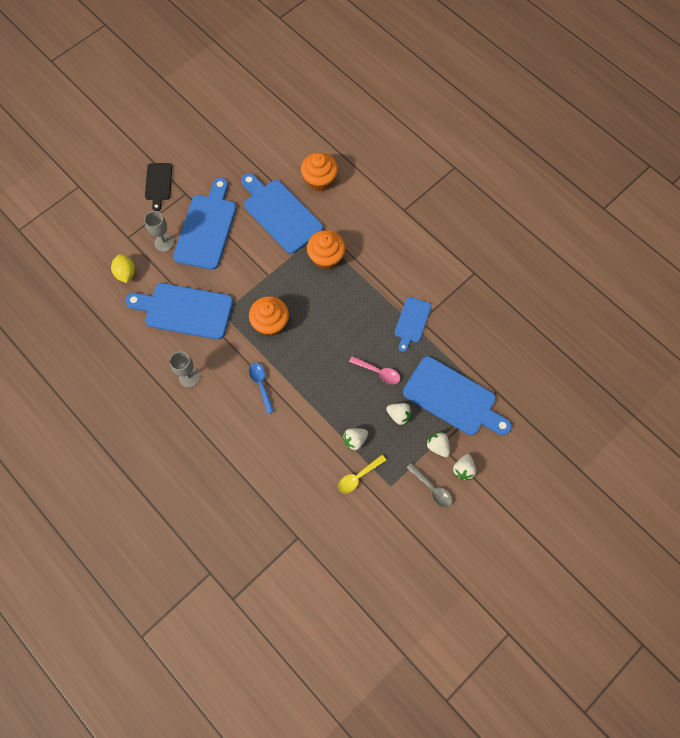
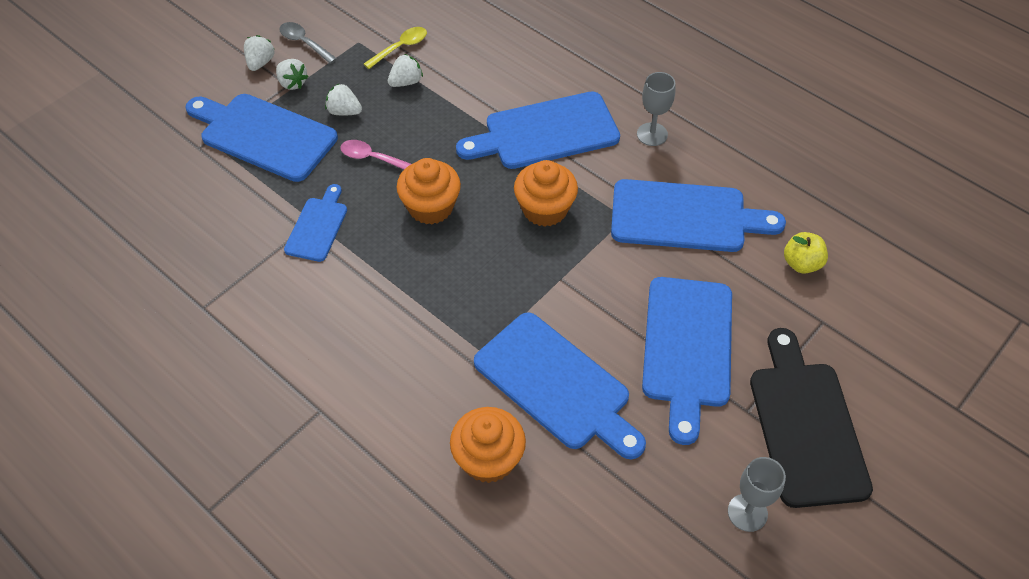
camera: 175 degrees right, 15 degrees down
yellow lemon [111,254,135,283] -> yellow apple [784,232,828,274]
grey goblet [144,211,174,252] -> grey goblet moved to [728,457,786,532]
black cutting board [145,163,172,211] -> black cutting board [750,328,873,508], size x1.81
blue spoon [249,363,274,414] -> blue cutting board [456,91,620,169]
orange cupcake [307,230,346,270] -> orange cupcake moved to [397,158,461,224]

